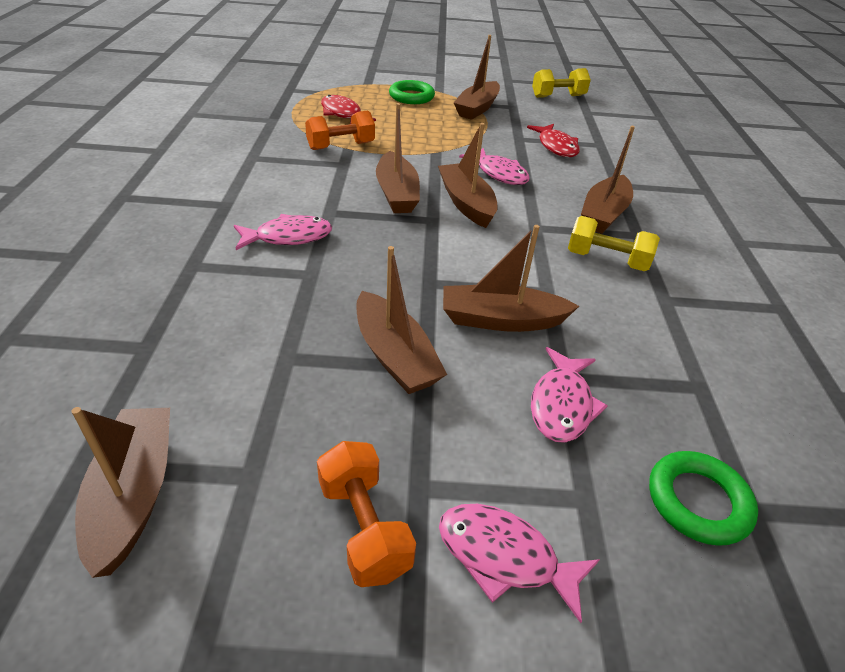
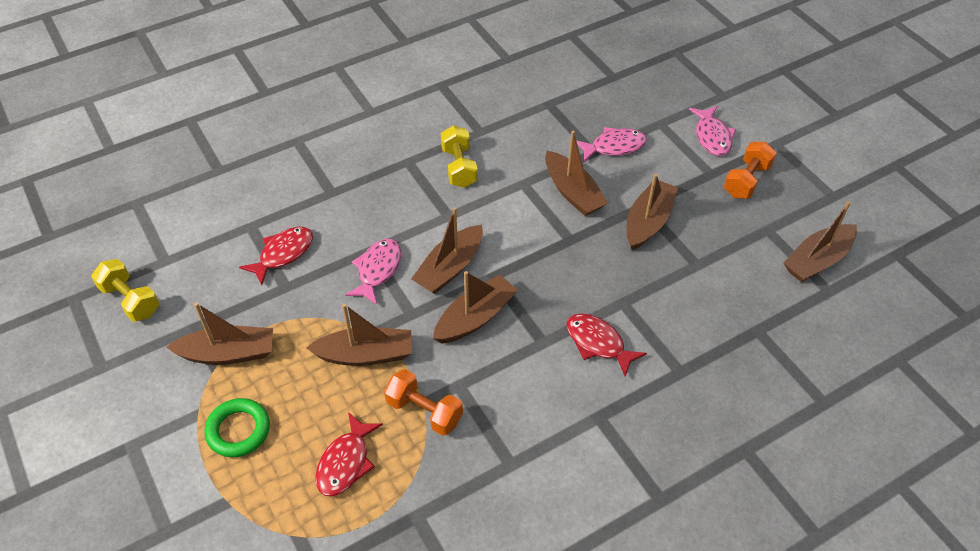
camera: 120 degrees left, 10 degrees up
pink fish [234,214,332,250] -> red fish [567,313,647,377]
brown boat [581,126,635,234] -> brown boat moved to [306,304,412,366]
green ring [649,451,758,546] -> none

